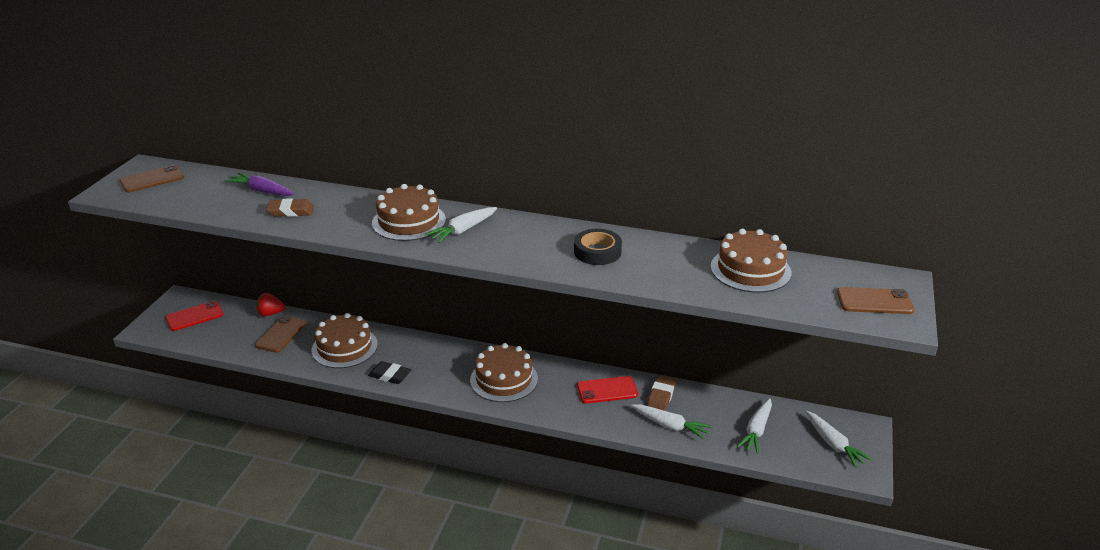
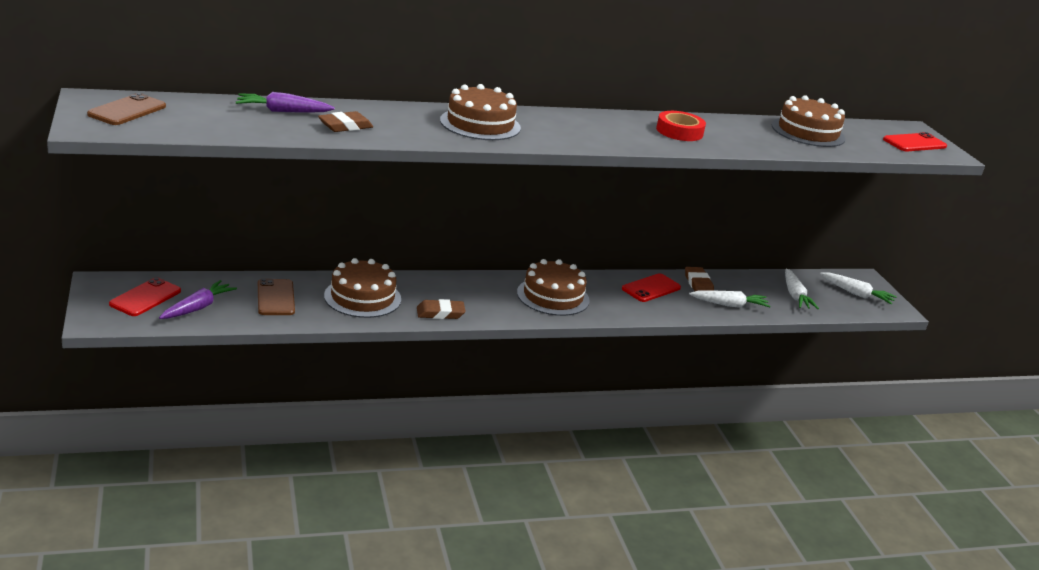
camera: 35 degrees left, 5 degrees down
red strawberry [256,293,285,316] -> none
black eraser [368,361,411,384] -> brown eraser [417,299,466,319]
white carrot [425,207,497,243] -> none
black tape [574,229,622,265] -> red tape [656,111,706,141]
brown phone [837,287,915,314] -> red phone [883,132,947,151]
none -> purple carrot [159,280,237,319]

